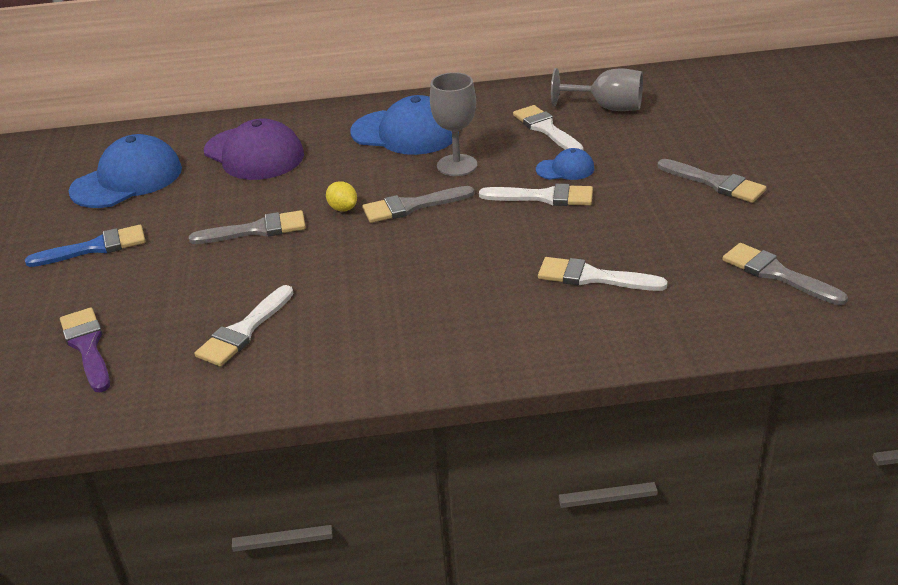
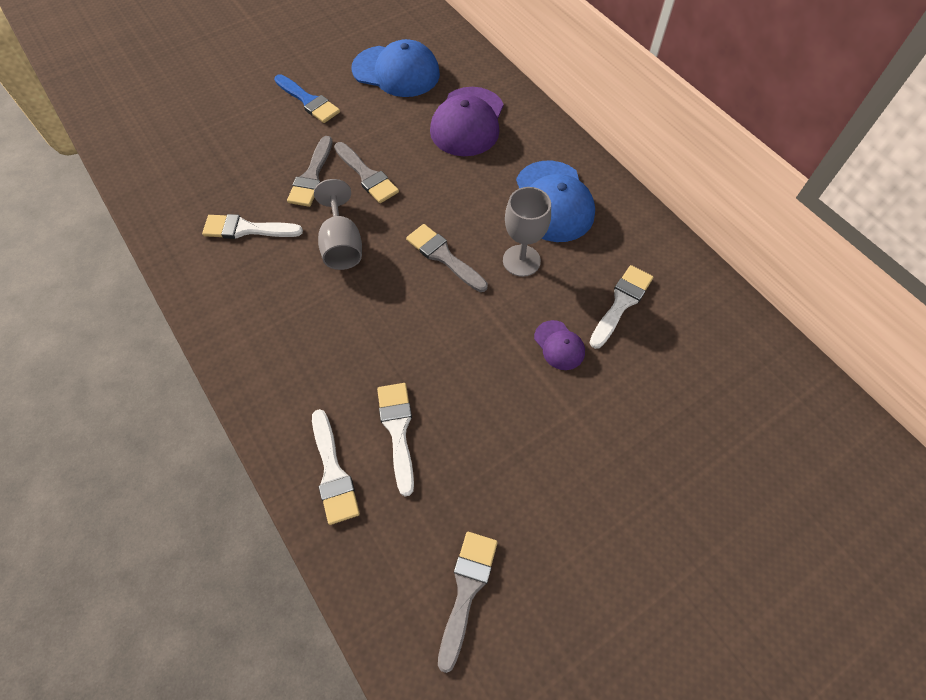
camera: 60 degrees right, 25 degrees up
purple brush [60,308,110,392] -> none
yellow lemon [326,181,357,211] -> none
white brush [479,183,593,206] -> white brush moved to [312,409,360,525]
blue cap [536,148,594,180] -> purple cap [534,320,585,370]
grey goblet [551,68,643,111] -> grey goblet moved to [314,179,362,270]
grey brush [658,159,767,203] -> grey brush moved to [287,136,333,207]

